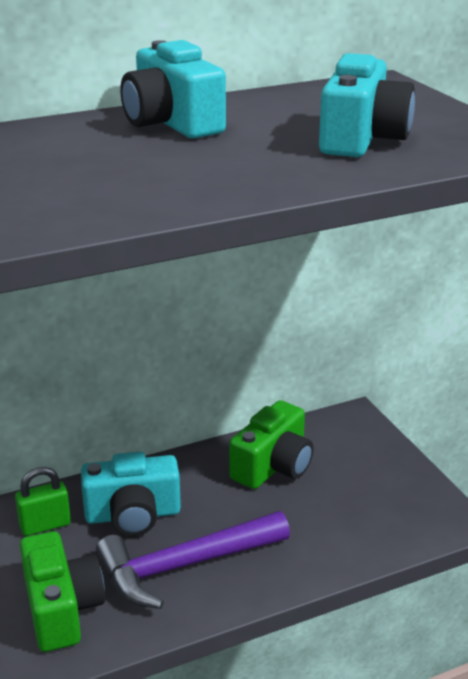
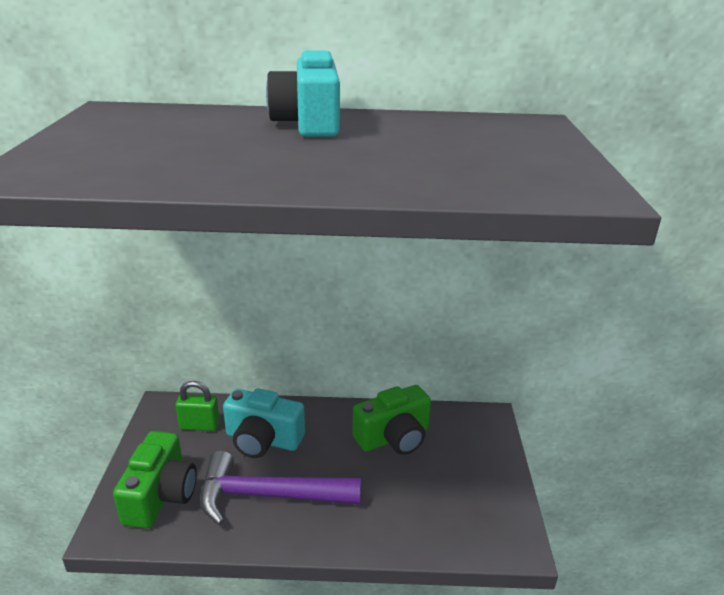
camera: 25 degrees right, 0 degrees up
turquoise camera [319,53,415,157] -> none

